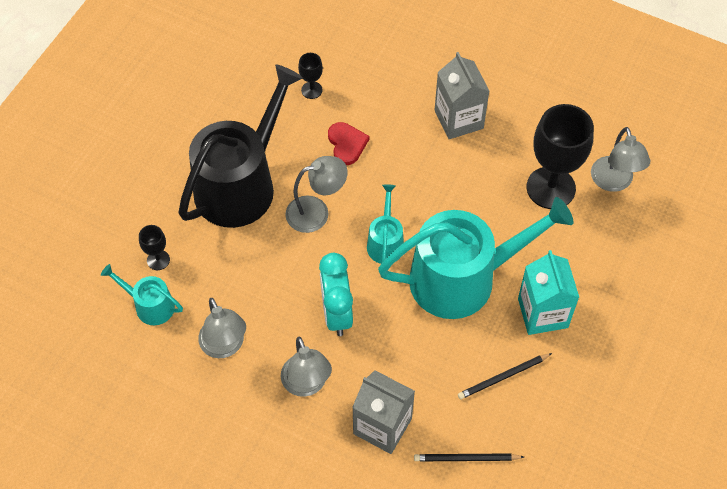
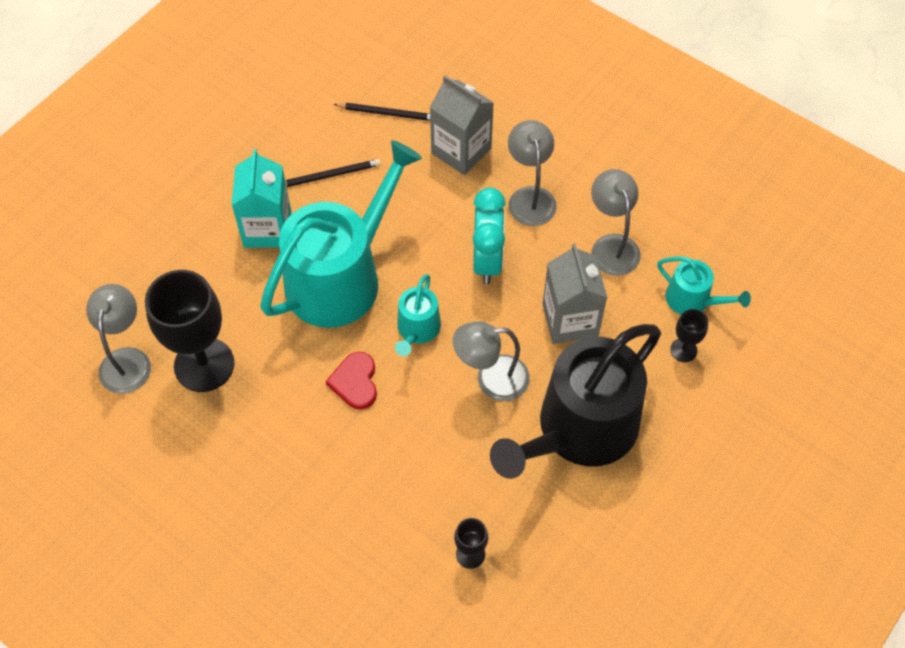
camera: 170 degrees left, 0 degrees up
red heart [328,122,370,165] -> red heart moved to [326,352,377,410]
turquoise watering can [378,197,574,319] -> turquoise watering can turned 135 degrees clockwise [260,140,422,328]
grey carton [435,52,489,139] -> grey carton moved to [543,243,608,344]

